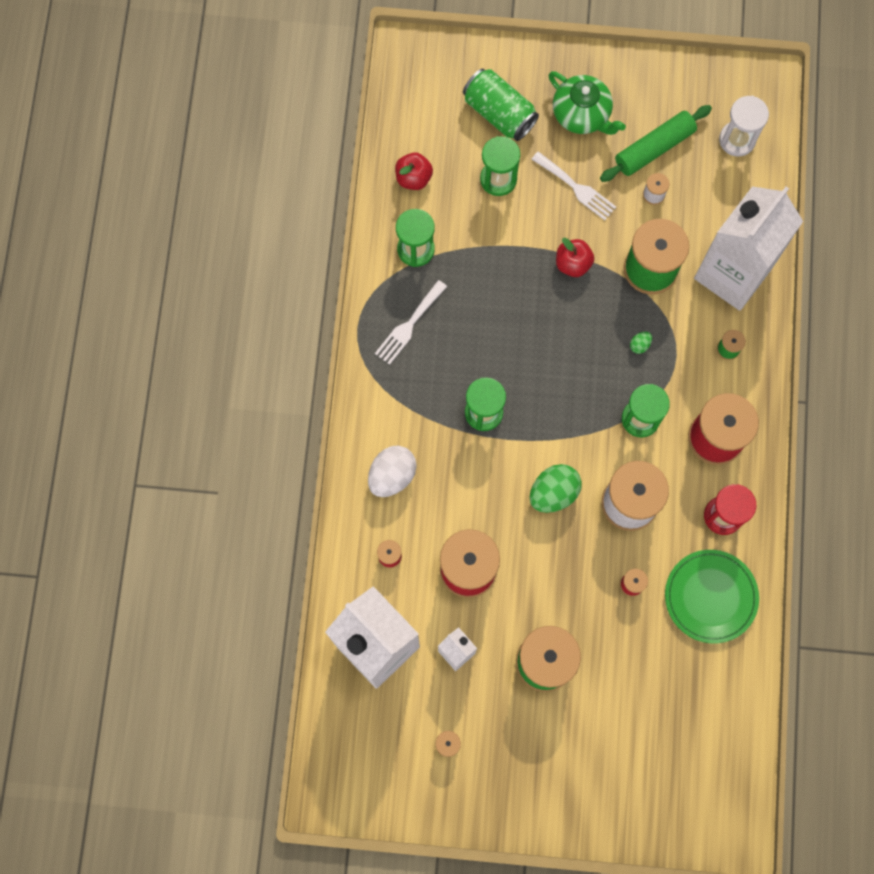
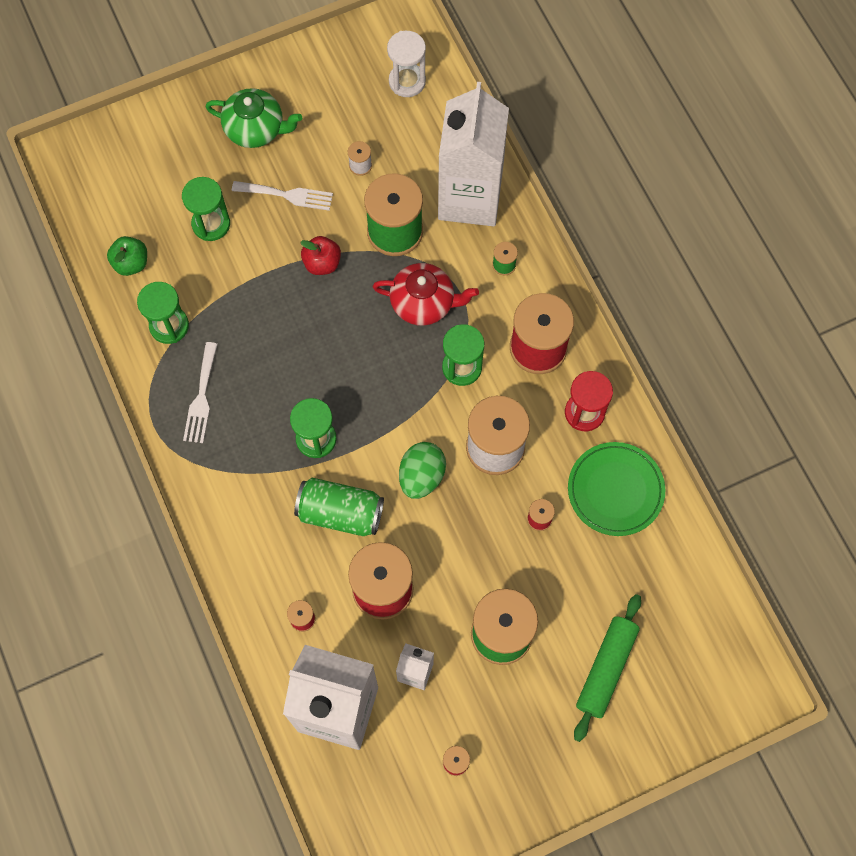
camera: 30 degrees left, 5 degrees down
white egg [368,446,417,497] -> none
red apple [395,153,433,190] -> green apple [107,236,147,276]
green can [463,69,539,141] -> green can moved to [294,478,384,536]
green rolling pin [600,105,712,182] -> green rolling pin moved to [574,594,641,742]
green egg [630,332,652,354] -> red teapot [373,263,479,326]

